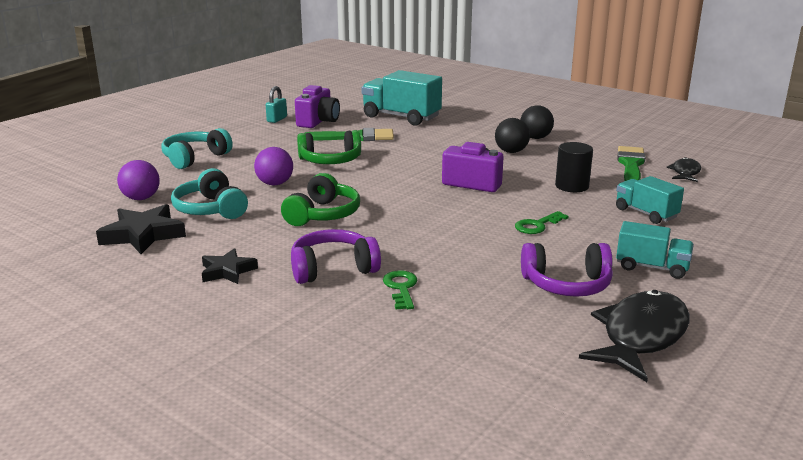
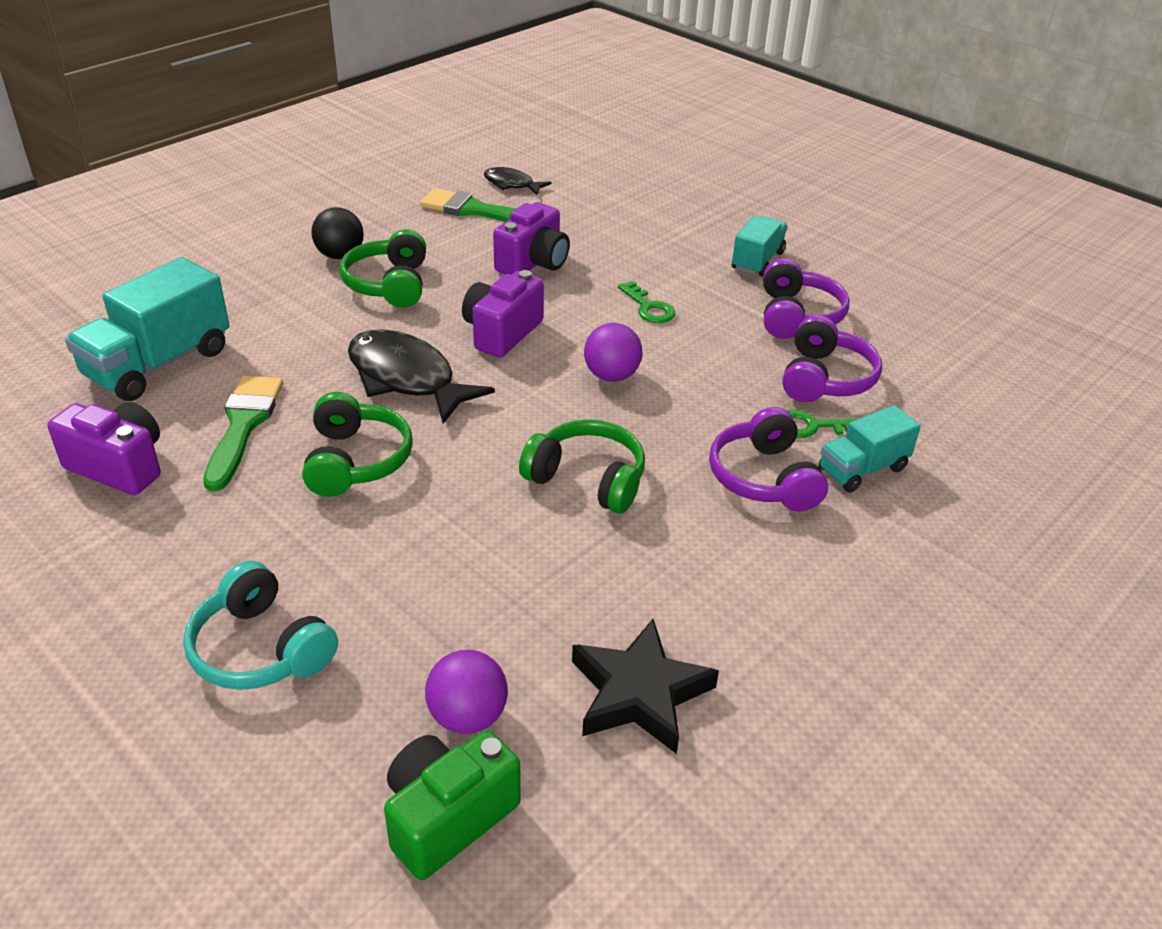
camera: 85 degrees left, 15 degrees up
turquoise headphones [171,168,248,219] -> none
black star [202,248,258,284] -> none
purple ball [254,147,293,186] -> purple ball moved to [584,323,642,382]
turquoise padlock [266,86,287,123] -> none
black ball [495,118,530,153] -> green headphones [340,229,426,308]
black cylinder [555,142,593,192] -> purple camera [493,202,570,275]
black fish [579,290,689,382] -> black fish moved to [348,329,495,424]
turquoise truck [616,176,684,224] -> turquoise truck moved to [819,405,921,493]
none -> green camera [384,730,521,880]
none -> purple headphones [782,315,882,402]

